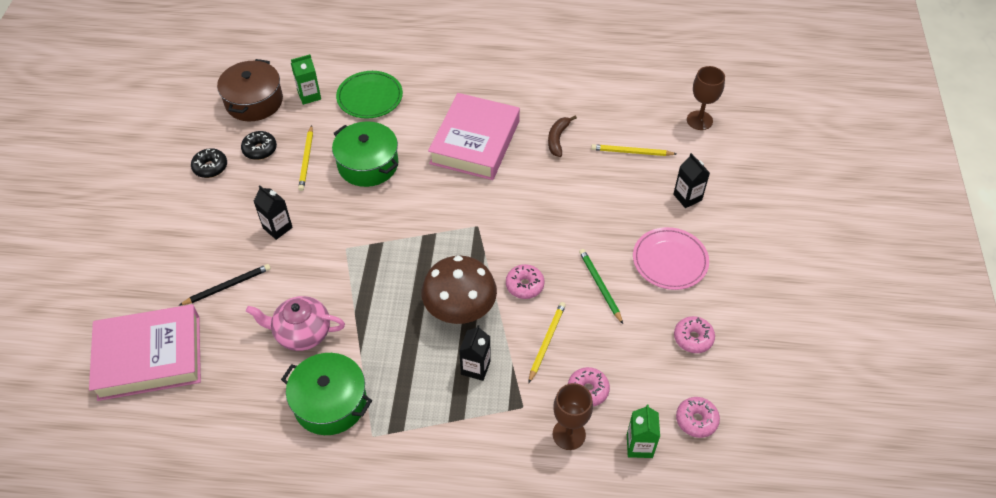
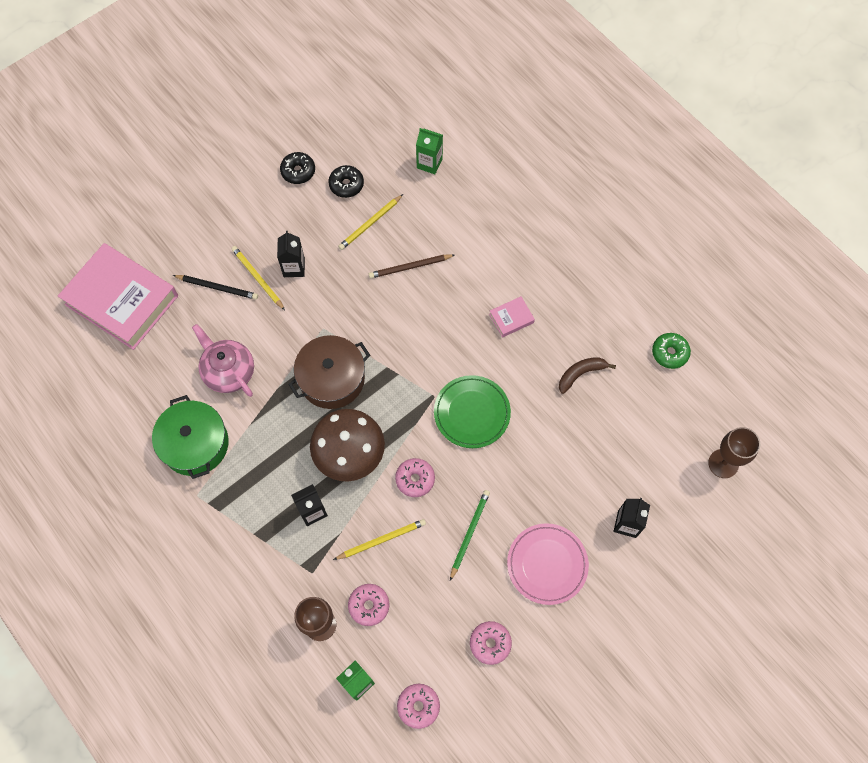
camera: 45 degrees right, 15 degrees up
brown pot [217,59,283,121] -> brown pot moved to [288,335,370,409]
green pot [332,121,398,187] -> brown pencil [369,254,455,278]
green plate [336,71,403,118] -> green plate moved to [434,375,511,448]
pink book [428,93,520,180] -> pink book [489,297,535,337], size x0.40
yellow pencil [591,144,676,156] -> yellow pencil moved to [232,246,285,310]
none -> green donut [652,333,691,369]

